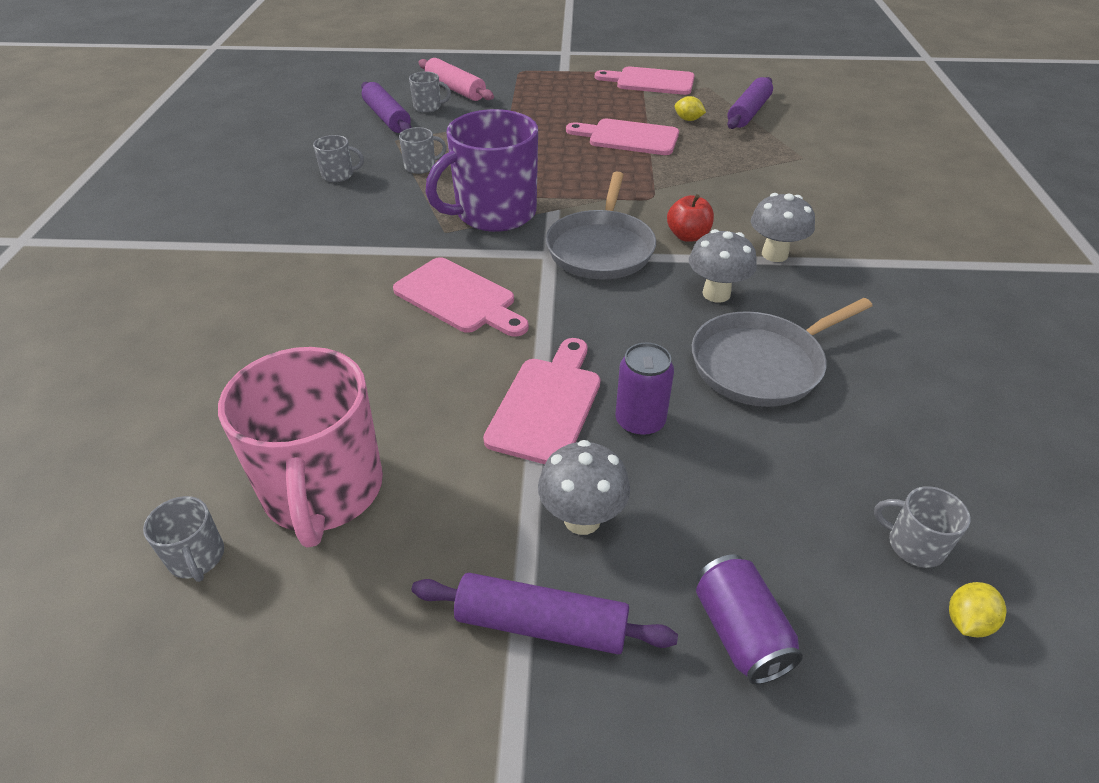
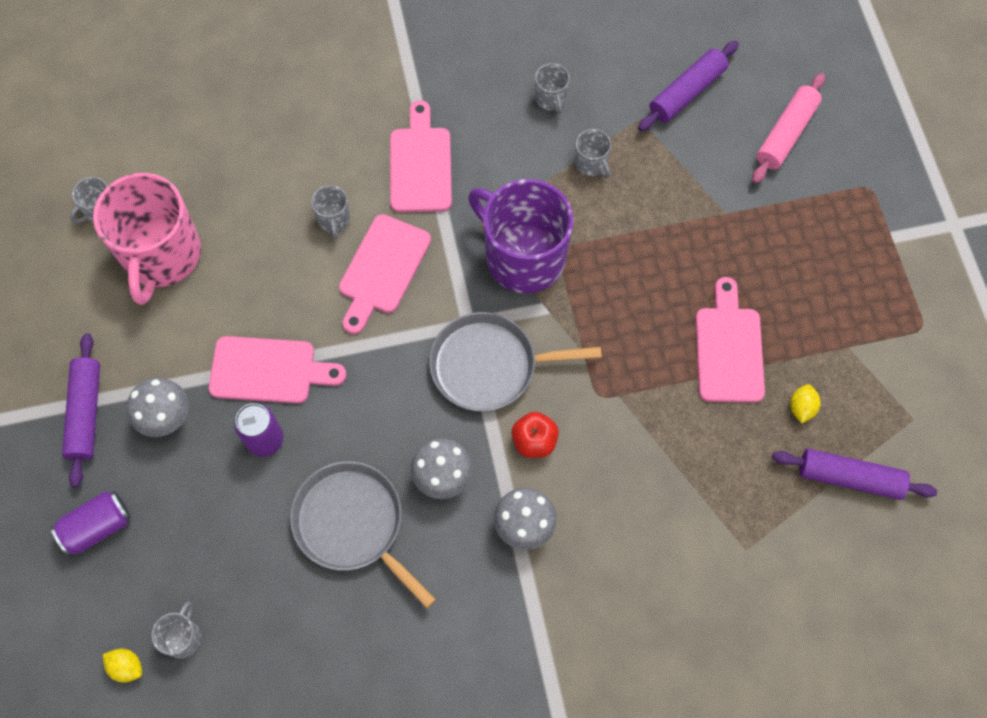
camera: 75 degrees right, 25 degrees up
pink mug [218,347,383,548] -> pink mug turned 60 degrees counterclockwise [93,173,201,305]
grey mug [409,72,451,113] -> grey mug moved to [311,185,350,239]
pink cutting board [595,66,695,95] -> pink cutting board moved to [390,100,452,213]

